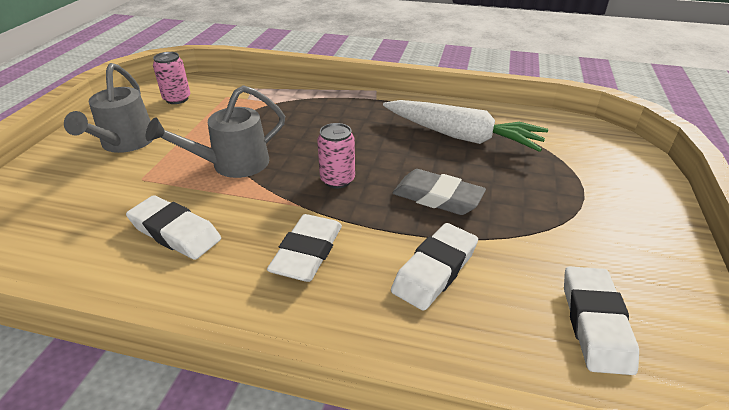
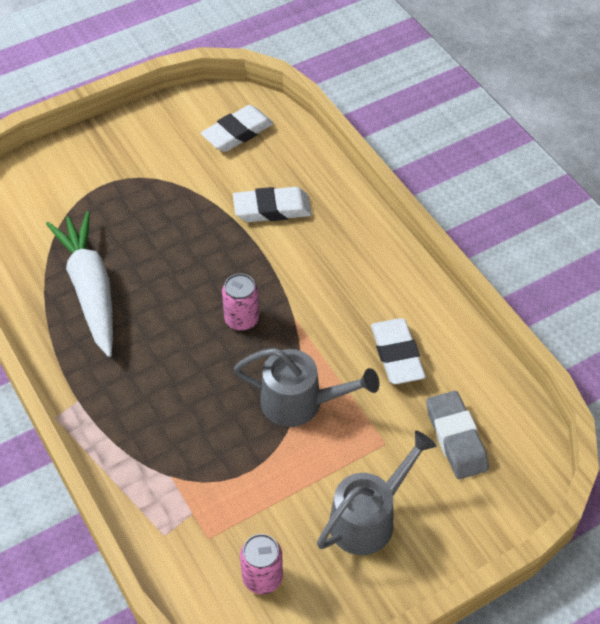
camera: 135 degrees left, 15 degrees up
white eraser [267,214,342,282] -> none
grey eraser [393,169,486,215] -> grey eraser moved to [426,391,489,479]

